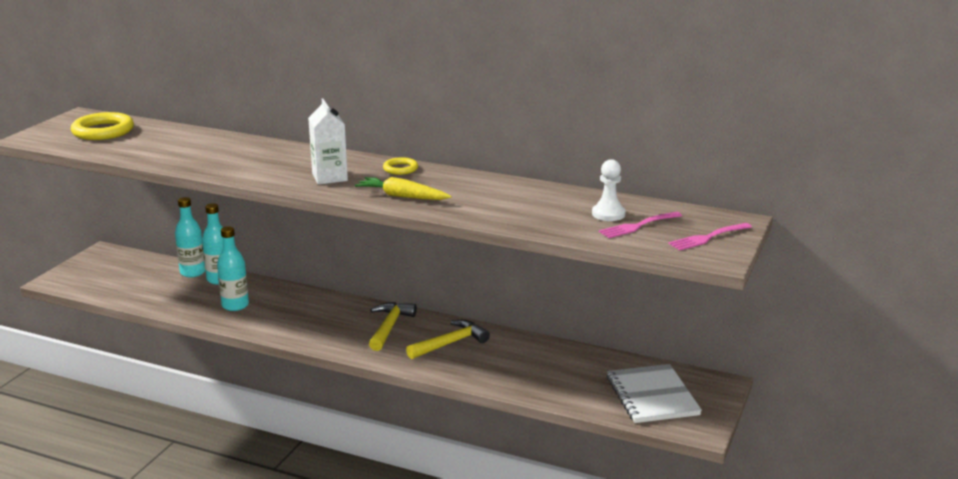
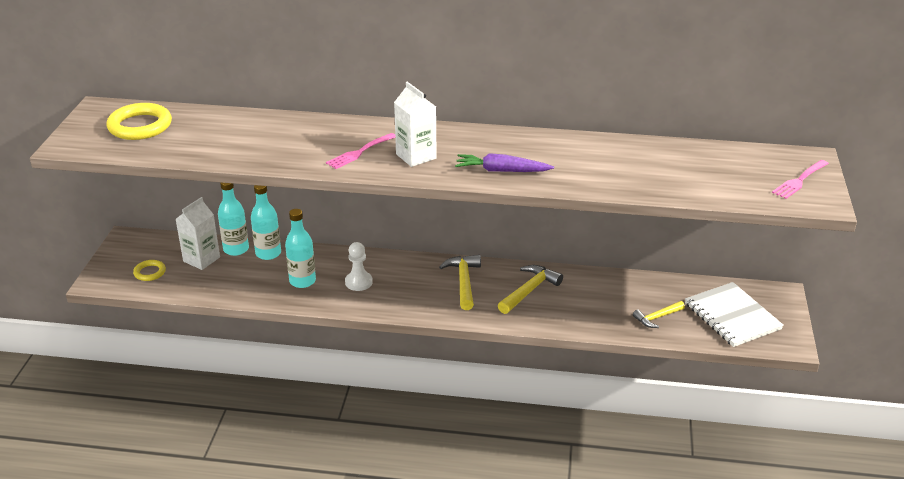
camera: 15 degrees left, 10 degrees up
yellow carrot [355,177,451,200] -> purple carrot [455,153,554,172]
yellow ring [383,157,418,175] -> yellow ring moved to [133,260,166,281]
white pawn [592,159,626,221] -> white pawn moved to [345,242,373,291]
pink fork [599,212,682,238] -> pink fork moved to [326,133,395,169]
none -> white carton [176,197,220,270]
none -> yellow hammer [633,301,685,328]

